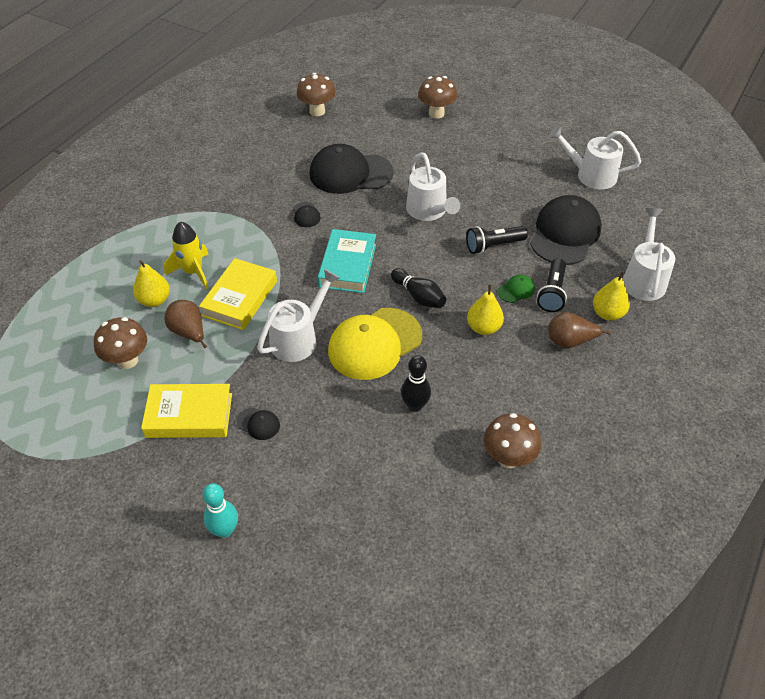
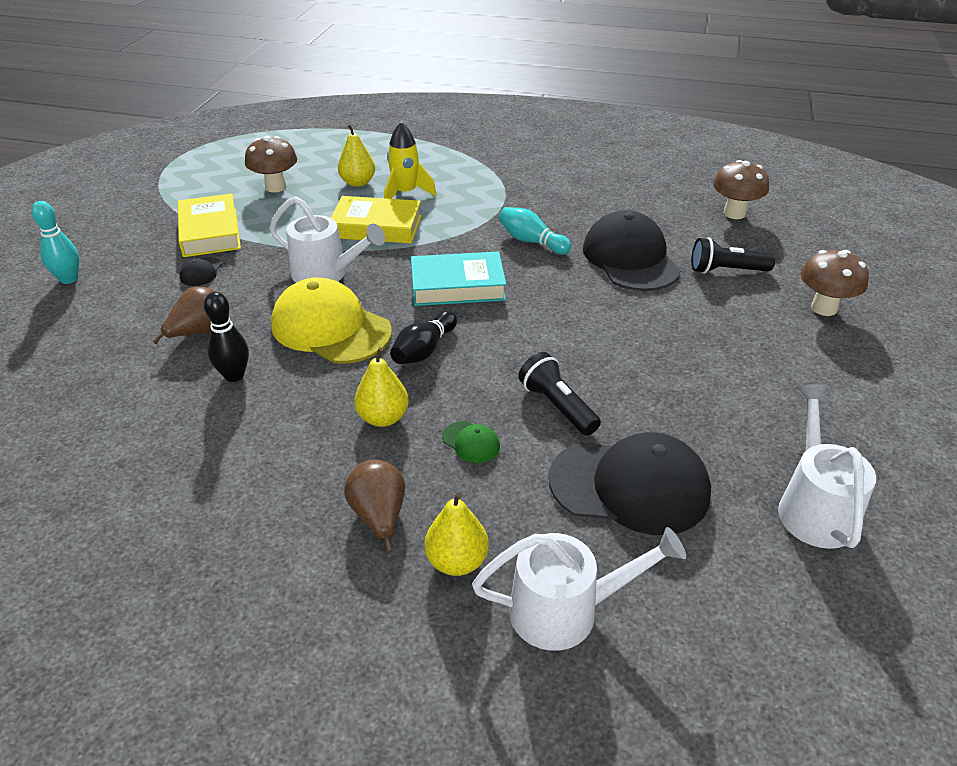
camera: 75 degrees right, 10 degrees down
brown pear [164,300,207,348] -> brown pear moved to [153,287,216,344]
black cap [293,202,321,227] -> turquoise bowling pin [499,207,571,255]
white watering can [406,152,460,221] -> none
brown mushroom [484,413,541,468] -> none
black flashlight [537,258,567,312] -> black flashlight moved to [691,237,775,274]

